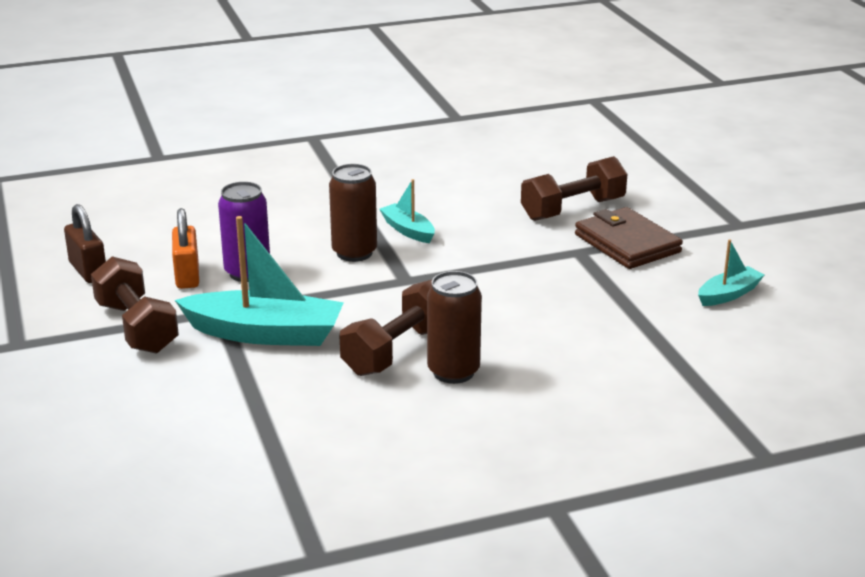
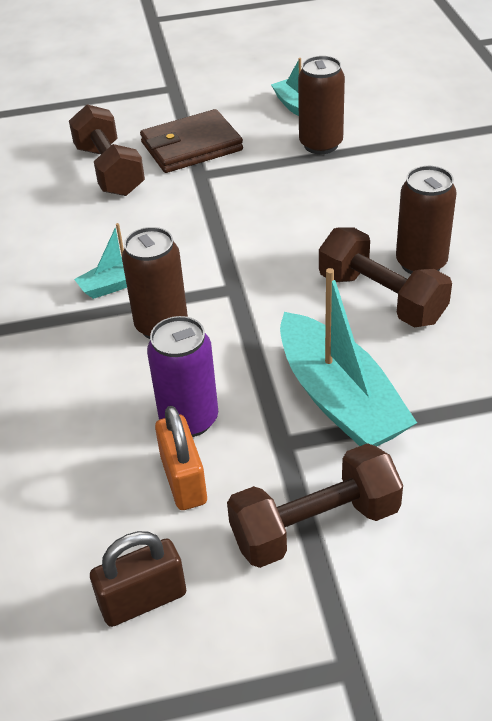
camera: 80 degrees left, 15 degrees up
orange padlock [172,208,199,289] -> orange padlock turned 75 degrees clockwise [155,406,207,510]
turquoise boat [175,216,344,346] -> turquoise boat turned 135 degrees clockwise [280,268,417,447]
none -> brown can [298,56,345,154]

